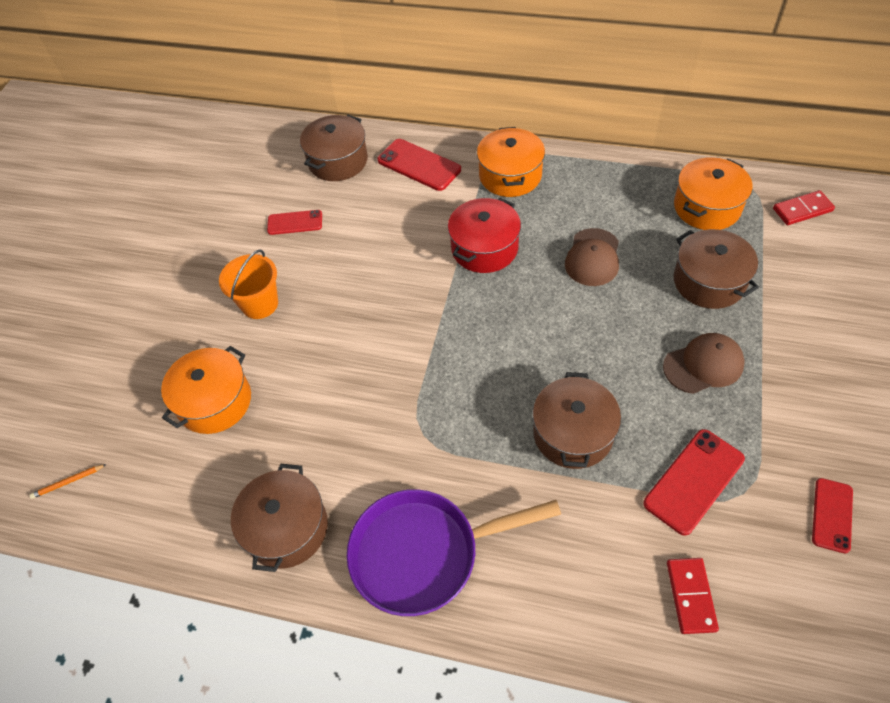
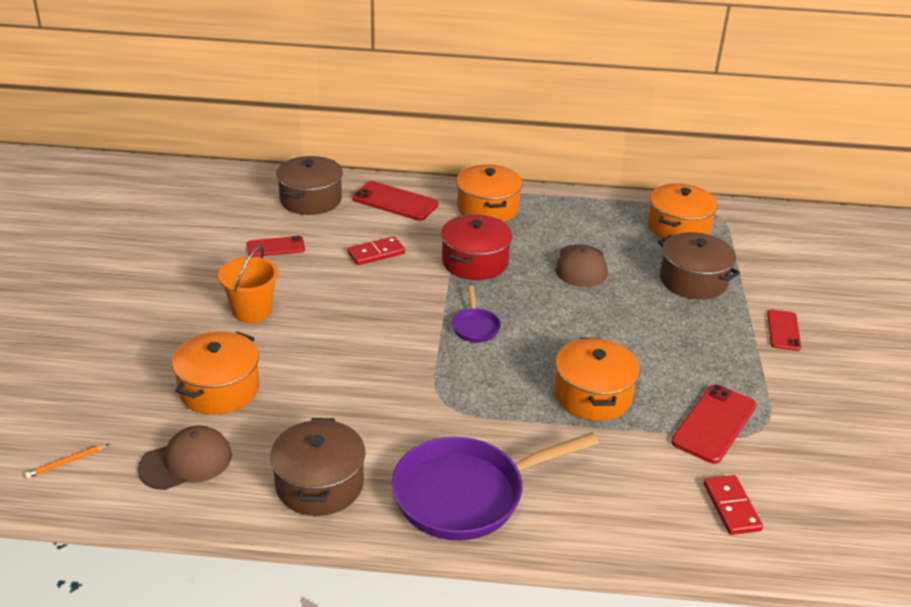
camera: 15 degrees left, 20 degrees down
brown pot [533,372,621,469] -> orange pot [554,338,640,421]
brown cap [663,333,745,394] -> brown cap moved to [138,425,232,490]
red domino [773,190,835,225] -> red domino moved to [347,236,405,265]
red phone [812,478,853,554] -> red phone moved to [767,309,801,351]
none -> purple pan [452,285,501,342]

